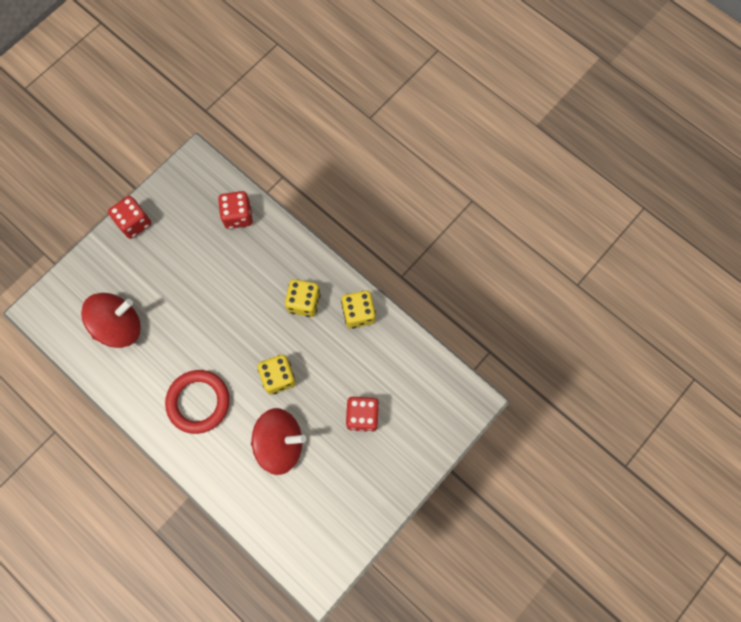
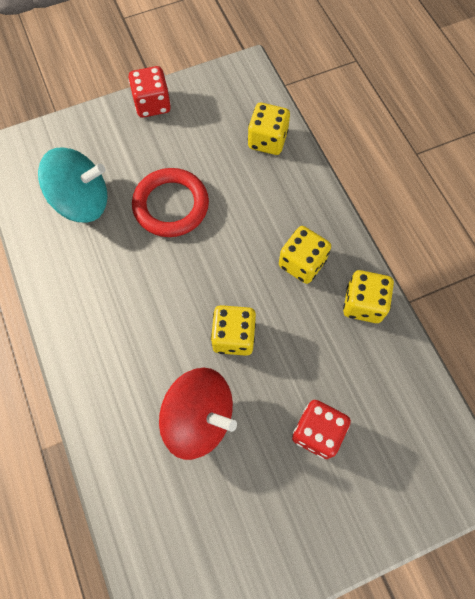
camera: 25 degrees right, 5 degrees down
red spinning top [81,293,141,348] -> turquoise spinning top [38,147,108,223]
red ring [165,370,230,434] -> red ring moved to [132,168,209,237]
red dice [218,191,253,229] -> yellow dice [248,103,290,155]

